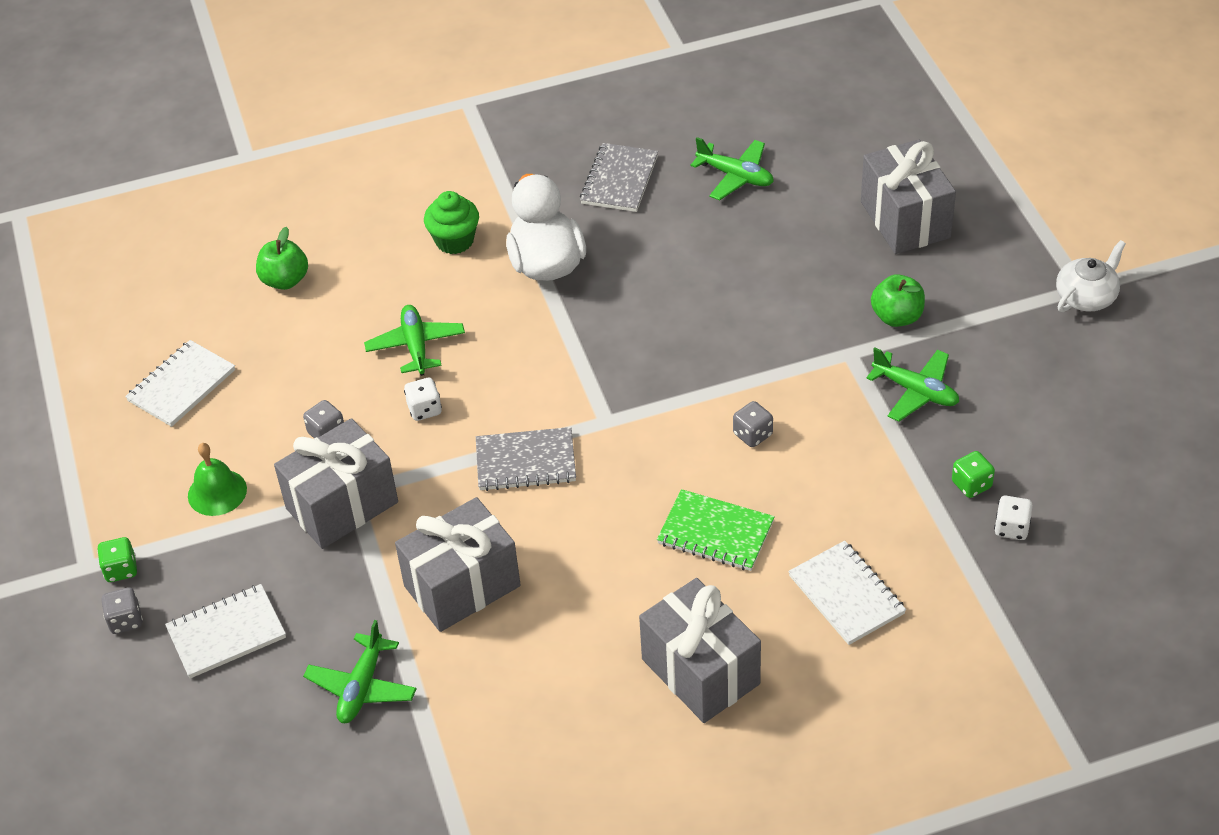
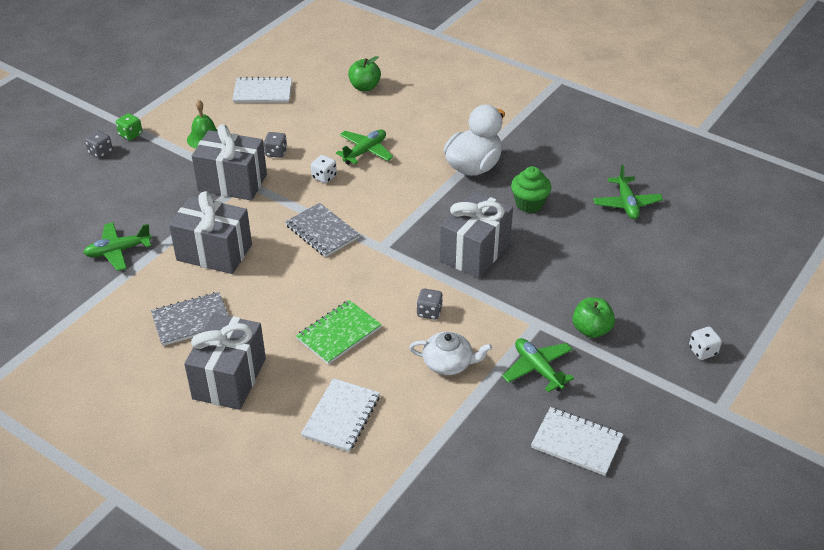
camera: 50 degrees right, 5 degrees down
white notebook [165,584,286,678] -> white notebook moved to [531,407,623,476]
green cupcake [424,191,479,254] -> green cupcake moved to [511,166,551,213]
grey notebook [580,143,658,212] -> grey notebook moved to [151,292,229,346]
green notebook [657,489,775,571] -> green notebook turned 60 degrees clockwise [296,300,382,365]
grey gift [861,139,956,254] -> grey gift moved to [440,191,513,278]
green plane [866,347,959,422] -> green plane turned 150 degrees clockwise [502,338,574,392]
green dice [952,451,995,498] -> none
white dice [994,496,1033,540] -> white dice moved to [689,327,722,360]
white teapot [1056,240,1126,312] -> white teapot moved to [409,332,492,375]

